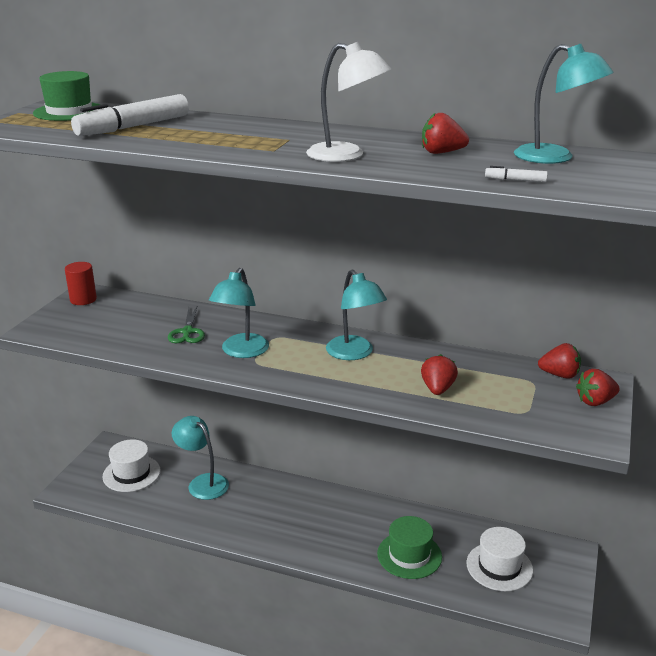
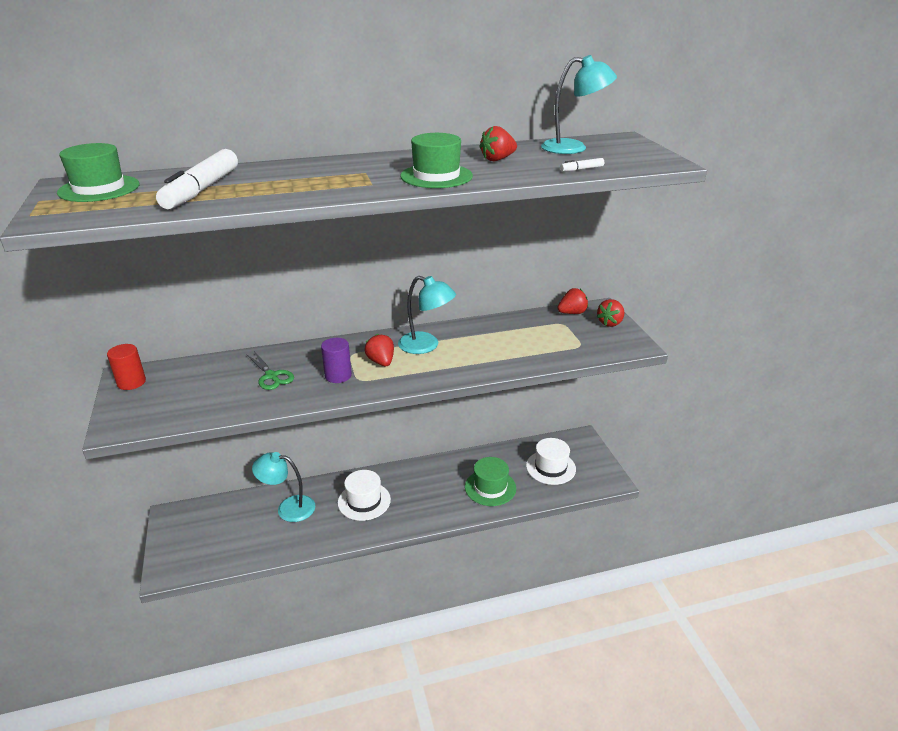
camera: 35 degrees left, 5 degrees up
white hat [102,439,160,492] -> white hat moved to [338,470,391,521]
turquoise lamp [209,268,269,358] -> purple cylinder [321,338,352,383]
white lamp [306,42,391,162] -> green hat [400,133,473,188]
red strawberry [421,354,458,395] -> red strawberry moved to [365,334,394,366]

